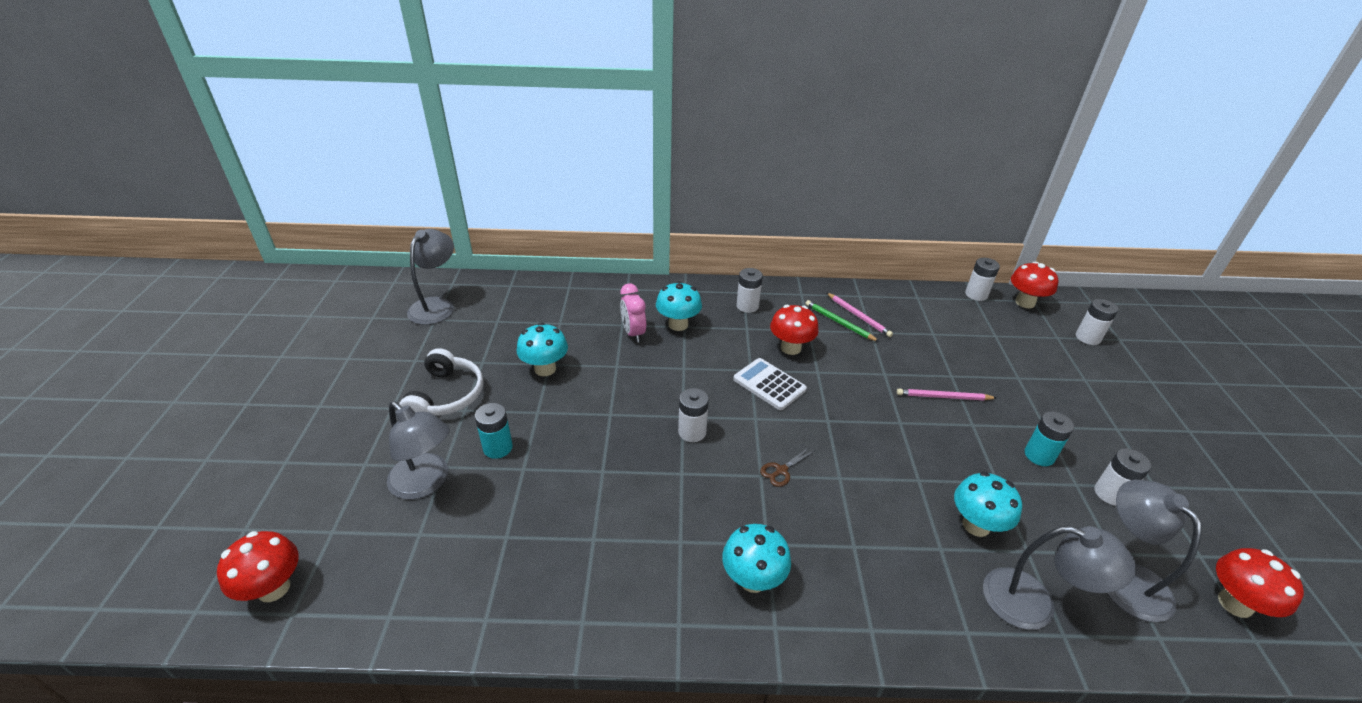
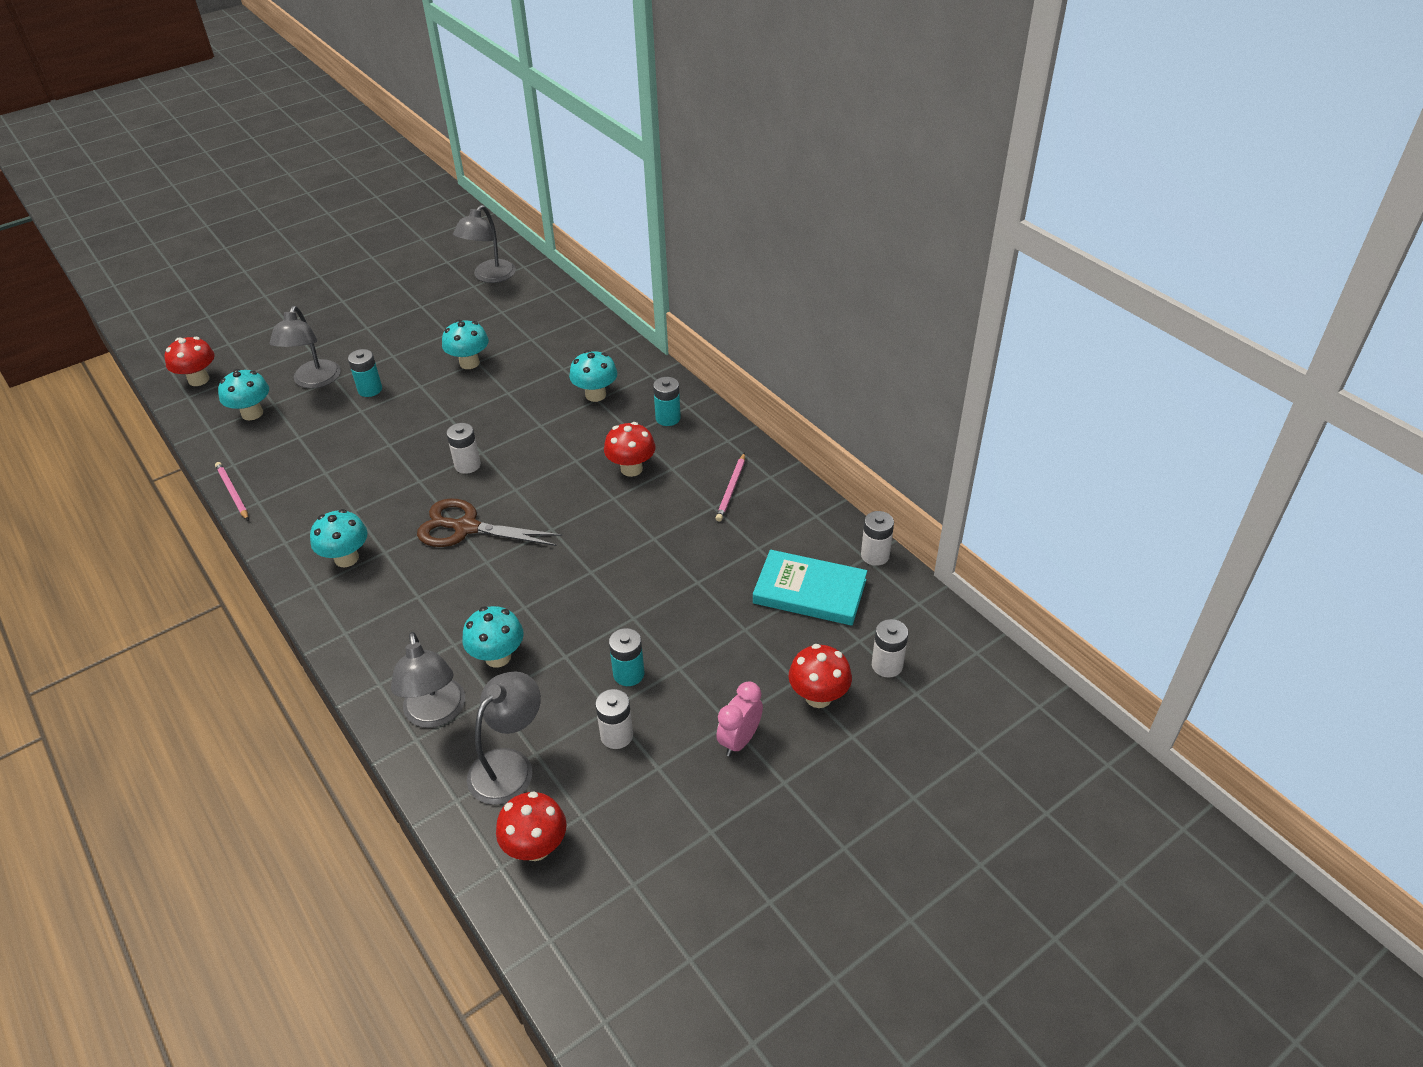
camera: 55 degrees right, 5 degrees up
white headphones [399,348,483,416] -> none
grey lamp [407,229,454,325] -> grey lamp turned 135 degrees clockwise [453,205,516,283]
pink clock [620,284,646,343] -> pink clock moved to [716,682,763,757]
white calculator [733,358,807,410] -> none
white battery [736,268,763,313] -> turquoise battery [653,377,681,426]
brown scissors [760,447,814,487] -> brown scissors [417,498,562,547], size x2.33
green pencil [805,300,879,342] -> none
pink pencil [897,389,997,400] -> pink pencil moved to [215,462,248,520]
red mushroom [1011,262,1058,308] -> red mushroom moved to [789,644,852,708]
none -> turquoise mushroom [218,369,269,420]
none -> turquoise book [753,550,867,626]

